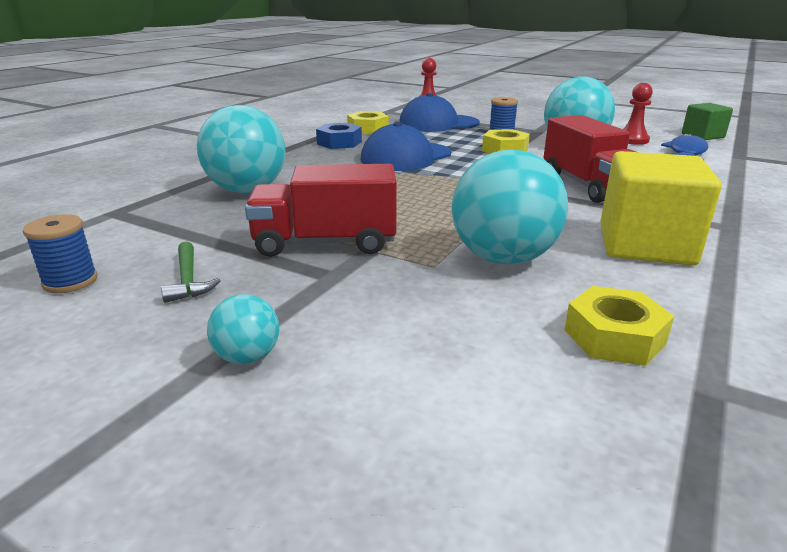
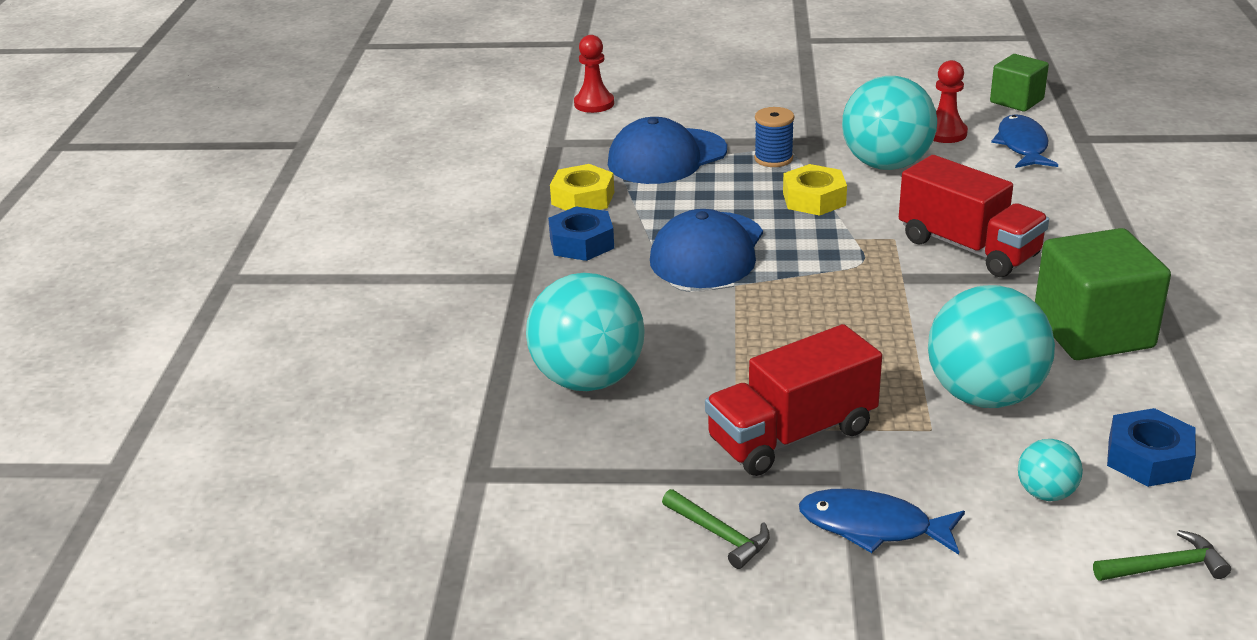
camera: 25 degrees left, 5 degrees up
blue spool [23,214,97,293] -> none
turquoise ball [207,294,279,364] -> turquoise ball moved to [1018,439,1083,501]
yellow nut [564,286,674,366] -> blue nut [1107,408,1196,487]
yellow cube [600,151,722,265] -> green cube [1035,228,1171,360]
none -> blue fish [799,489,965,555]
none -> green hammer [1093,530,1231,581]

